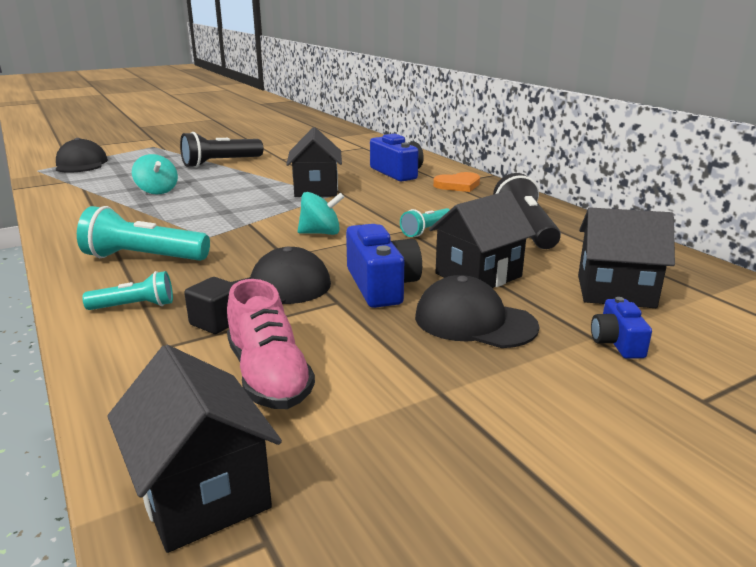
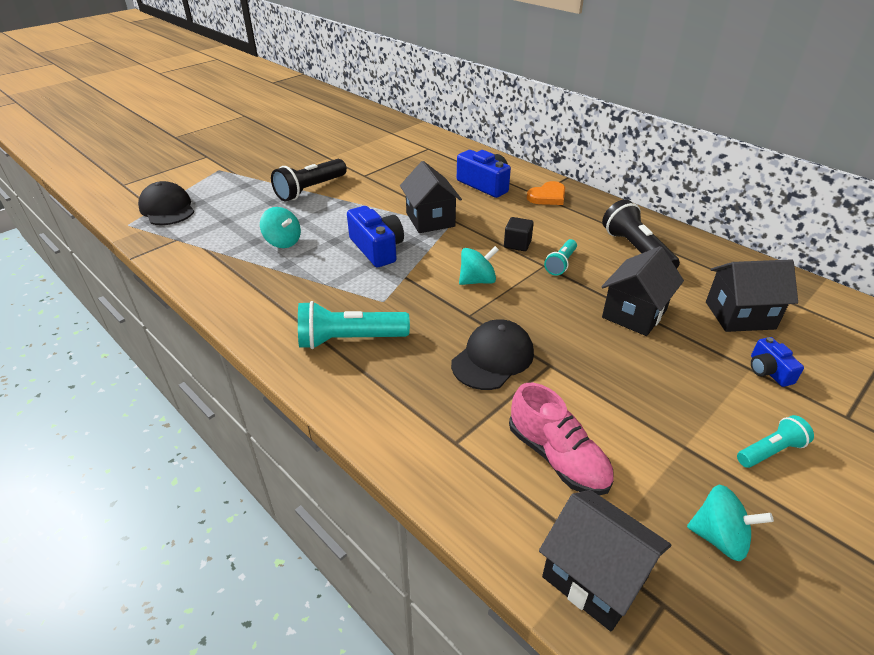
camera: 15 degrees left, 15 degrees up
turquoise flashlight [82,271,173,310] -> turquoise flashlight moved to [737,415,814,468]
black cube [184,277,235,334] -> black cube moved to [504,217,534,251]
blue camera [346,224,422,308] -> blue camera moved to [347,206,404,267]
black cap [415,275,539,348] -> none
none -> turquoise spinning top [687,484,774,561]

